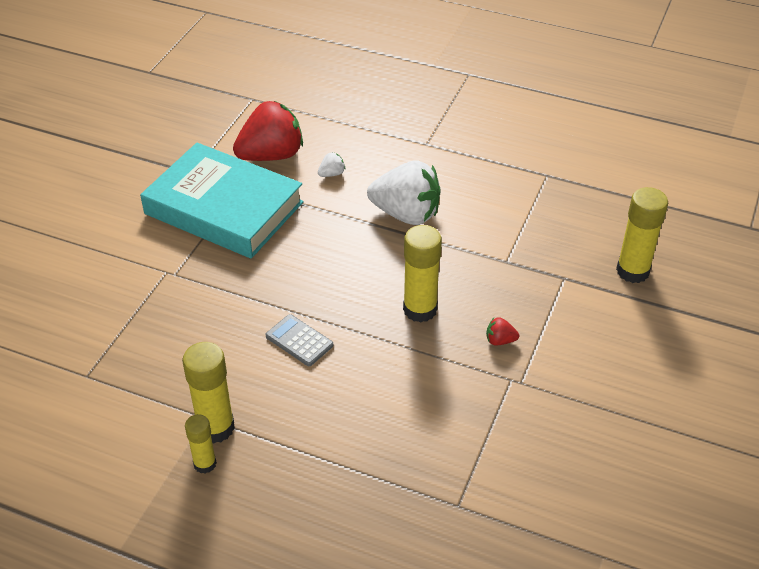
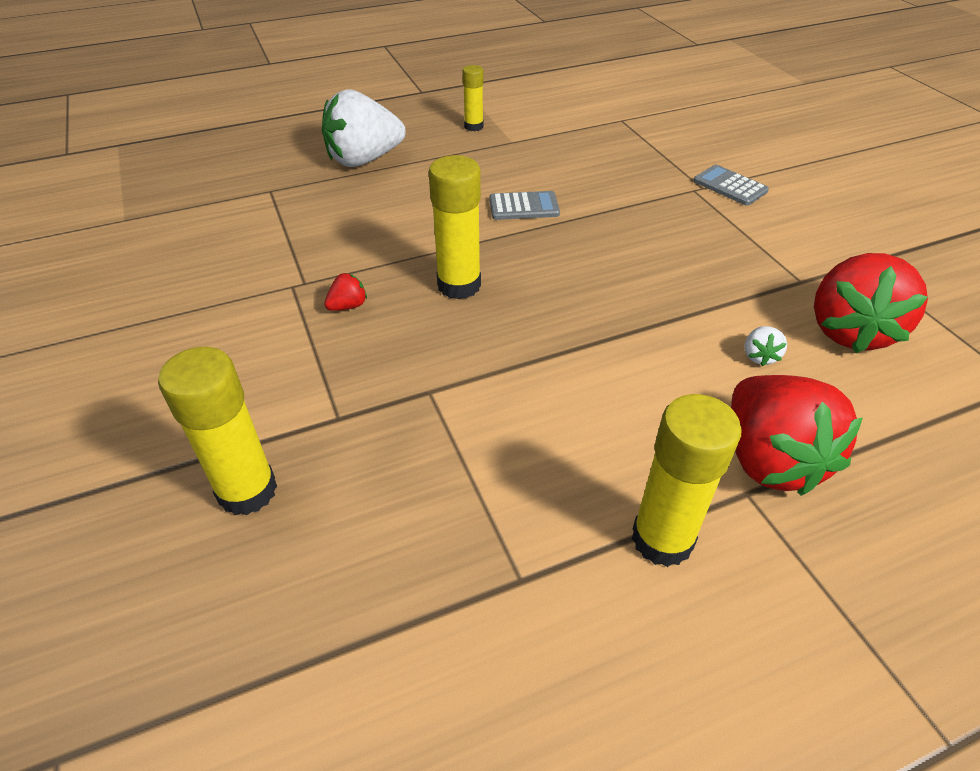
camera: 135 degrees right, 0 degrees up
turquoise book [140,143,304,259] -> none
yellow glue stick [182,342,235,443] -> yellow glue stick moved to [632,394,742,567]
white strawberry [367,160,441,225] -> white strawberry moved to [322,89,406,167]
none -> grey calculator [693,165,769,206]
none -> red strawberry [731,375,863,496]

